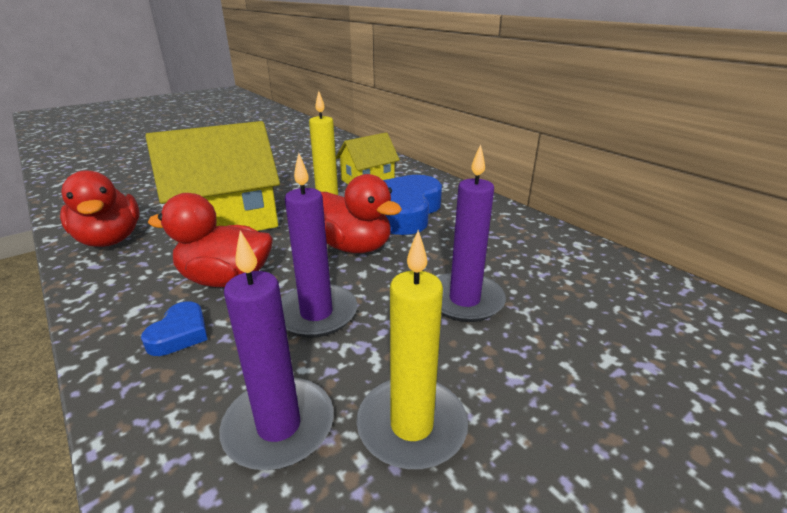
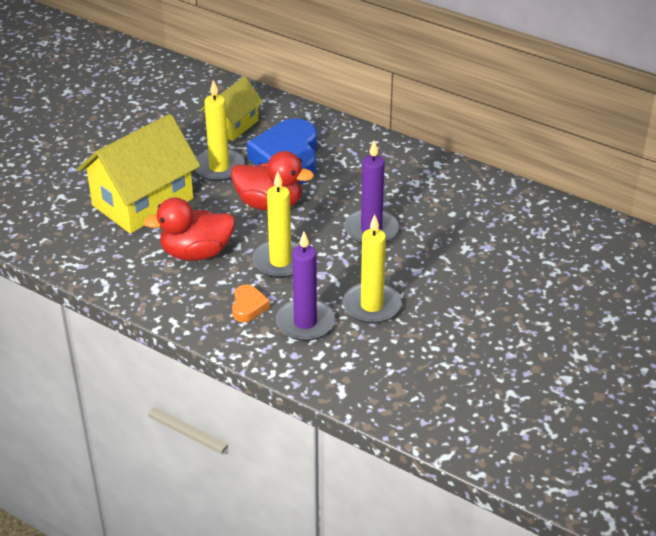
camera: 20 degrees left, 10 degrees up
red duck [60,170,139,247] -> none
blue heart [141,301,208,356] -> none
purple candle [281,153,357,338] -> yellow candle [252,171,300,278]
none -> orange heart [232,285,270,322]

